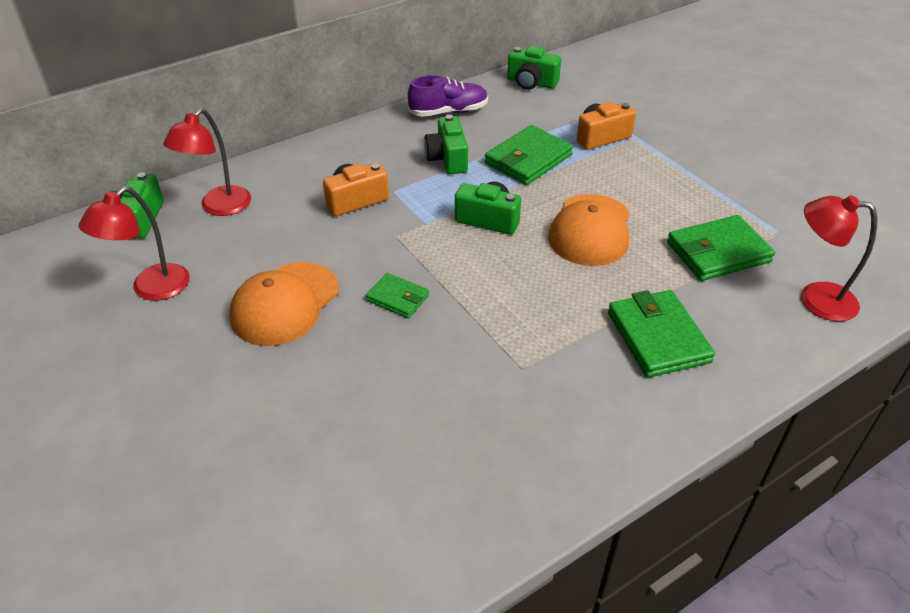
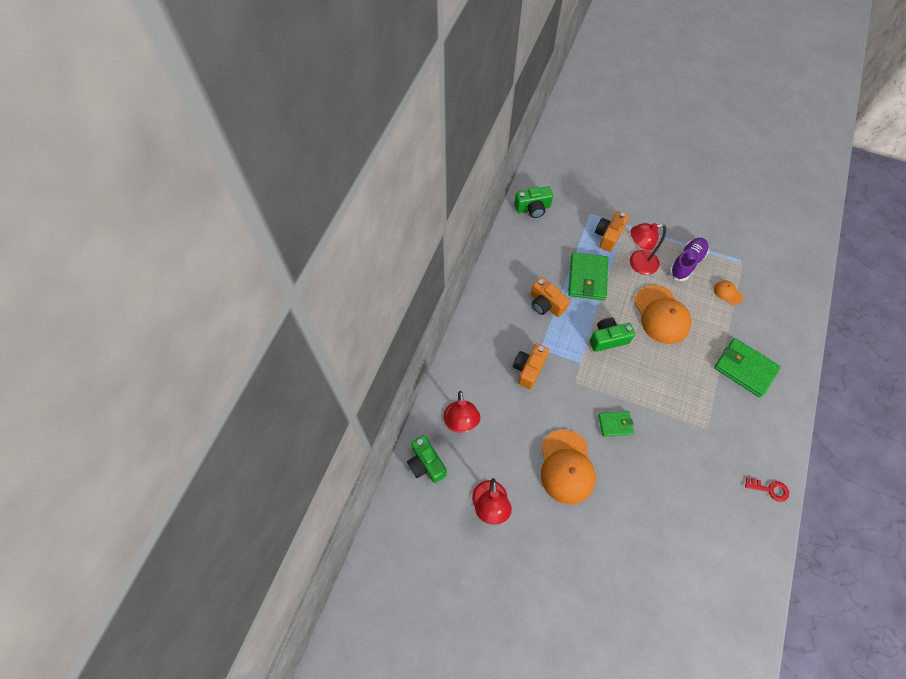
camera: 35 degrees left, 20 degrees up
purple shoe [408,75,488,117] -> purple shoe moved to [669,238,709,281]
green camera [424,115,468,174] -> orange camera [531,277,570,317]
green wallet [667,215,775,281] -> orange cap [714,280,743,305]
red lamp [801,195,877,321] -> red lamp moved to [630,223,666,275]
none -> red key [745,477,789,502]

